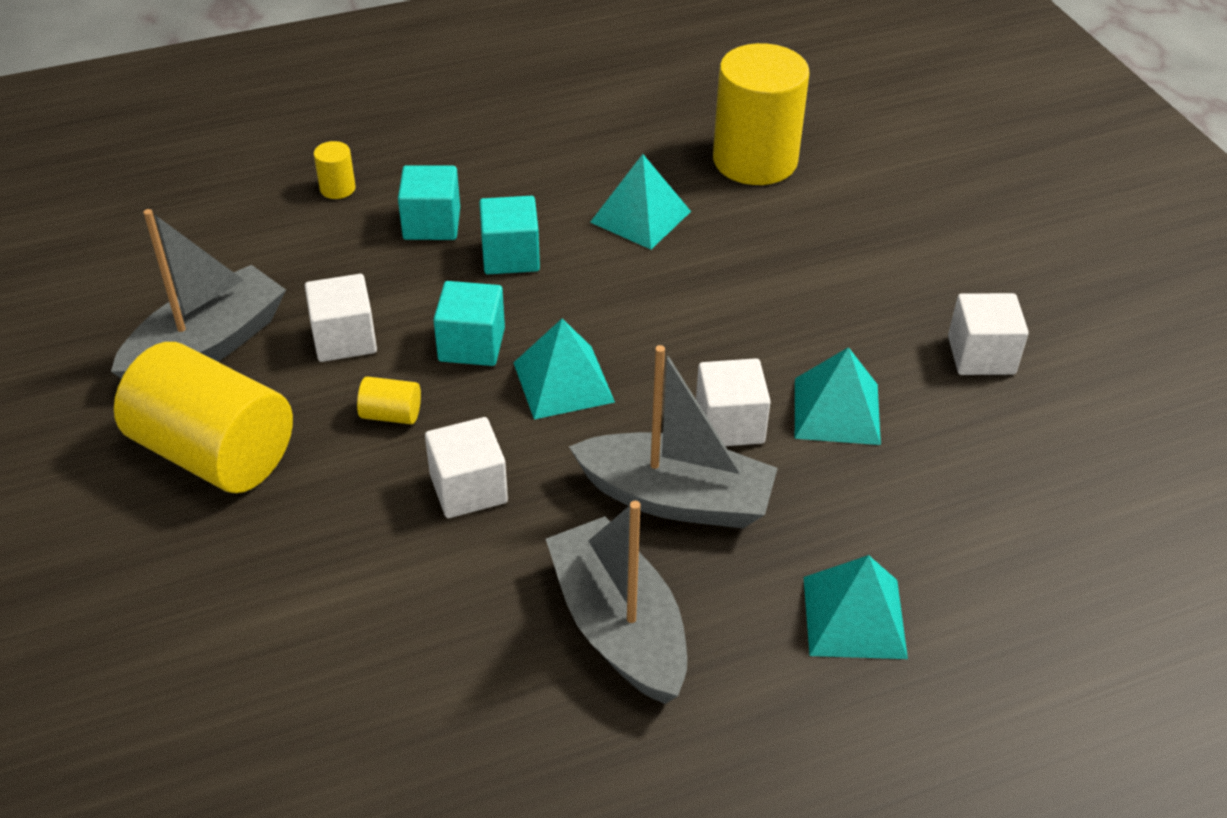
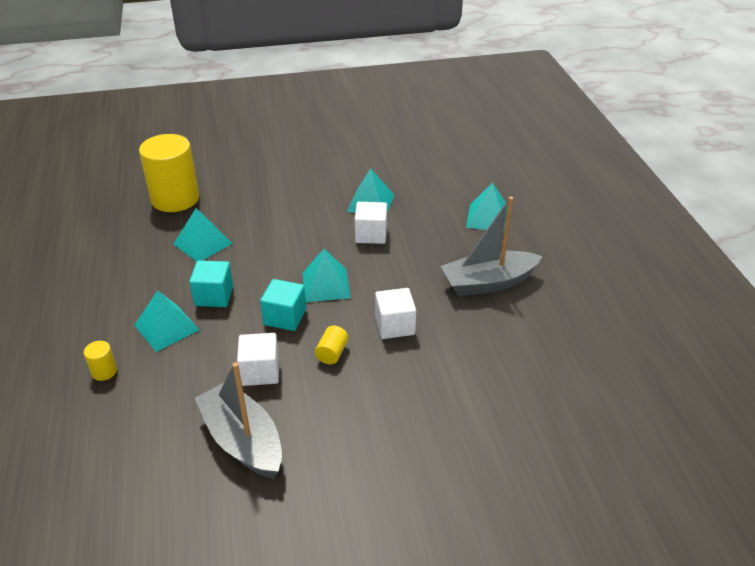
camera: 80 degrees left, 5 degrees down
yellow cylinder [114,342,293,493] -> none
turquoise cube [398,165,460,240] -> turquoise pyramid [134,290,199,352]
grey boat [569,345,778,528] -> none
white cube [948,293,1029,375] -> none

